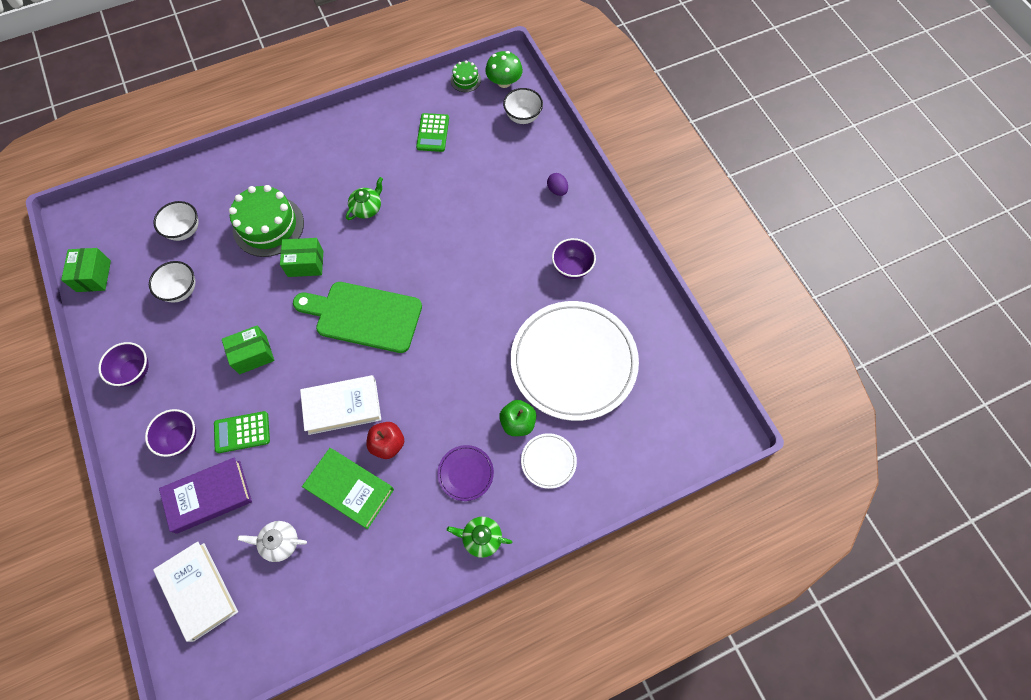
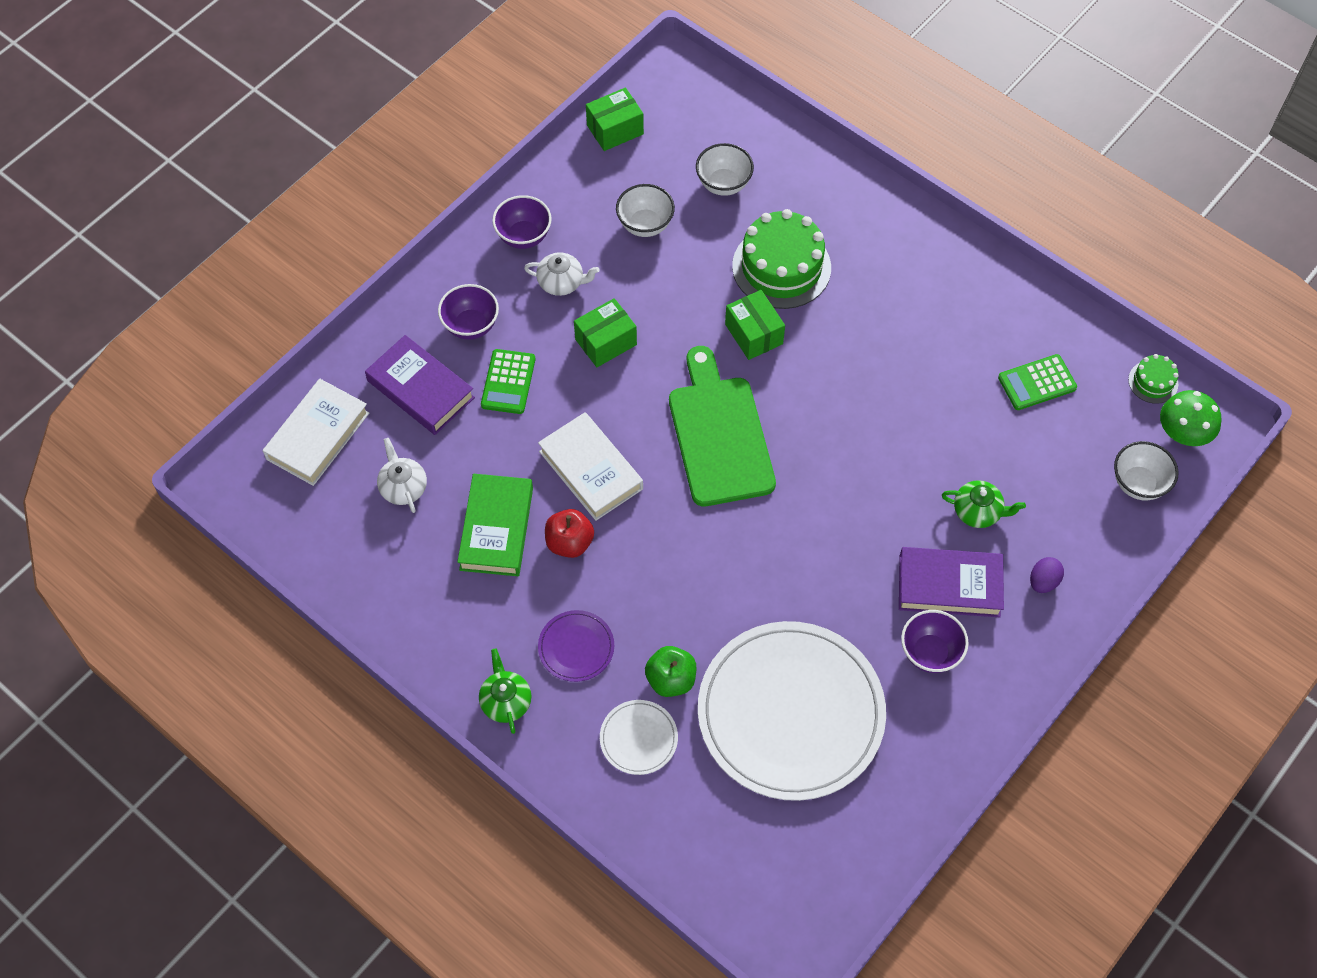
camera: 65 degrees right, 5 degrees down
green calculator [214,411,270,453] -> green calculator turned 135 degrees counterclockwise [481,349,535,414]
green box [222,325,274,374] -> green box turned 75 degrees counterclockwise [574,298,637,367]
green teapot [346,177,383,220] -> green teapot moved to [942,480,1026,528]
none -> white teapot [524,252,600,296]
none -> purple book [899,547,1004,617]

